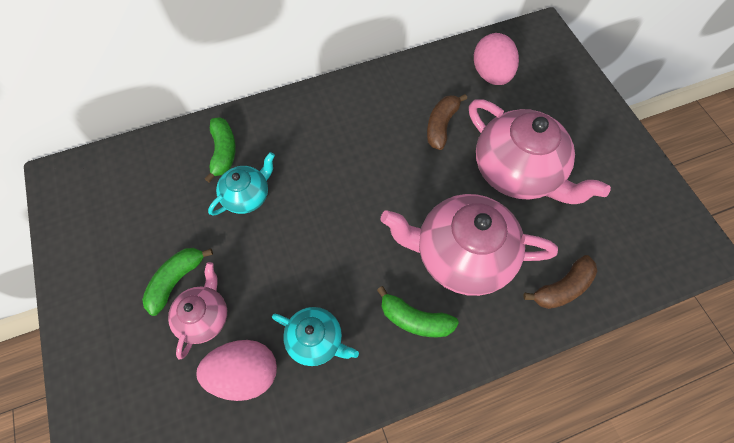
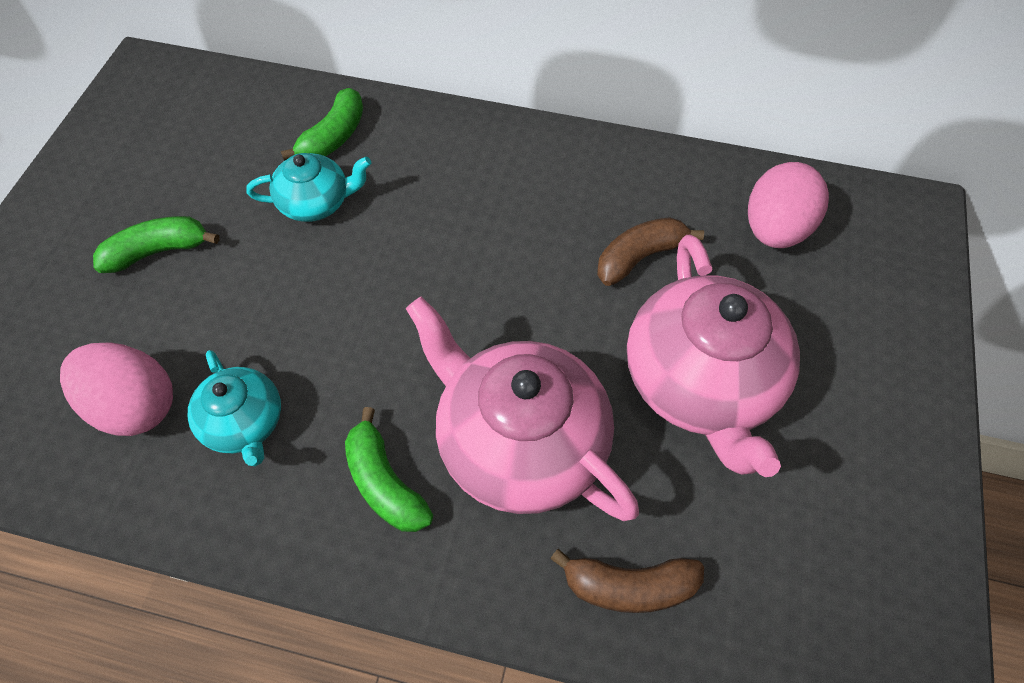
camera: 35 degrees right, 5 degrees down
pink teapot [168,262,227,360] -> none

